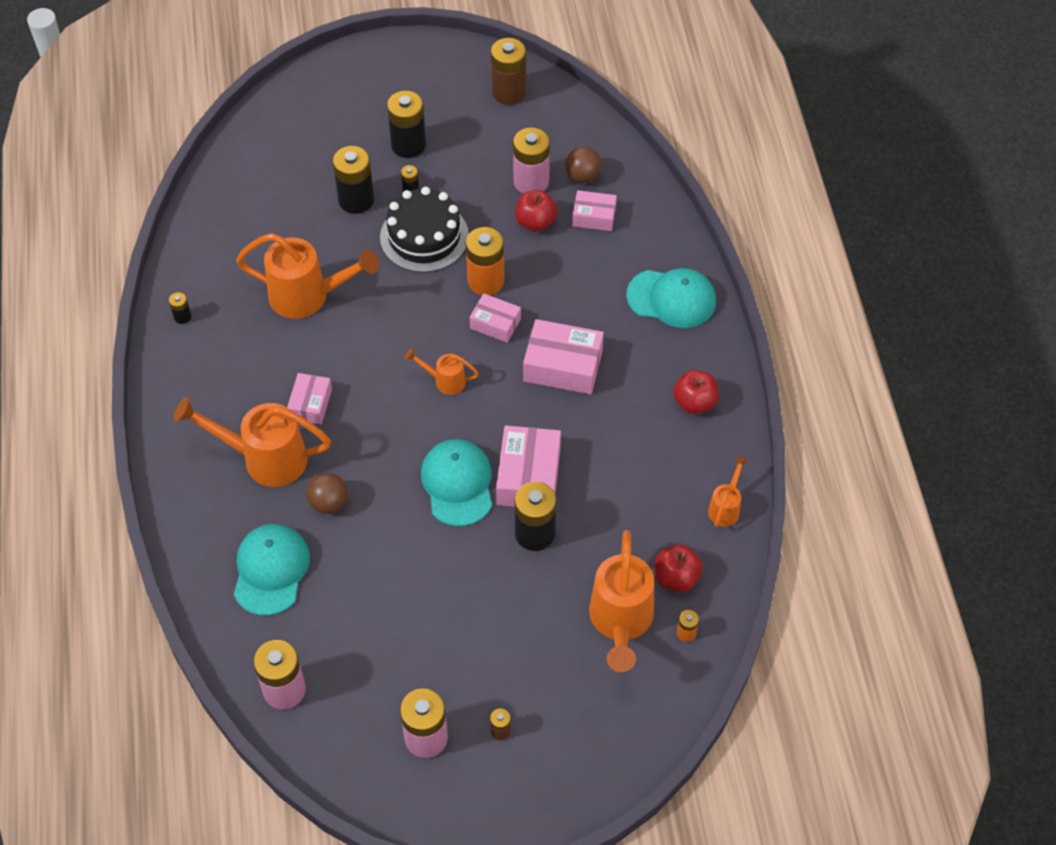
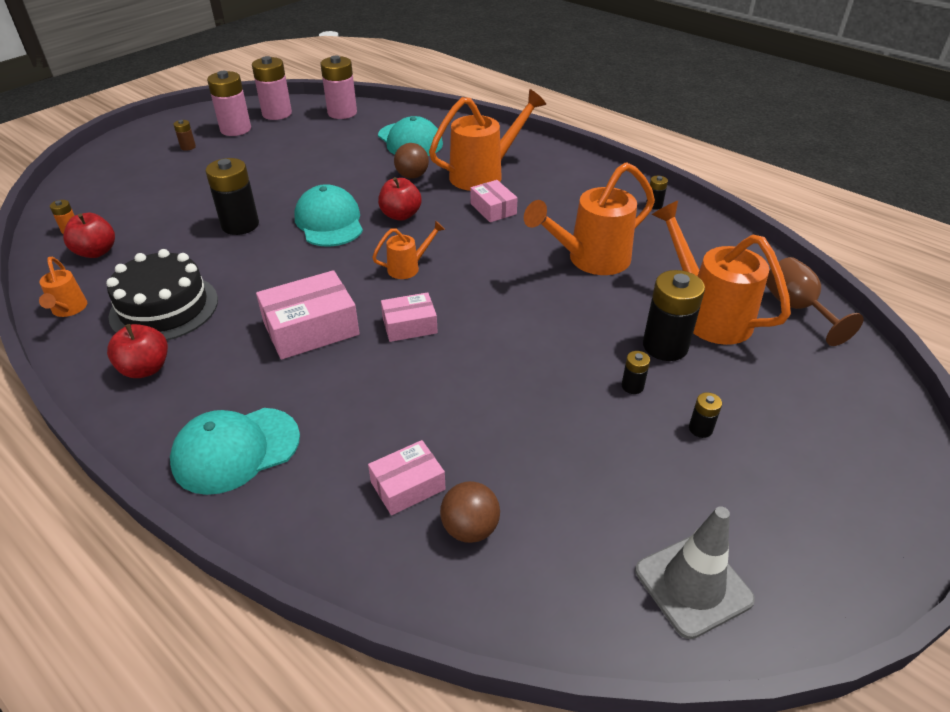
camera: 140 degrees right, 15 degrees down
black cake [380,187,469,273] -> black cake moved to [106,249,218,340]
black battery [387,91,426,158] -> black battery [689,392,722,438], size x0.47
turquoise cap [421,439,492,526] -> turquoise cap turned 150 degrees counterclockwise [294,184,363,247]
orange battery [466,227,505,295] -> none
brown battery [491,38,526,105] -> grey traffic cone [635,506,755,639]
pink box [496,425,561,507] -> none
pink battery [513,128,550,194] -> pink battery moved to [252,56,292,120]
red apple [515,190,558,231] -> red apple moved to [378,177,422,221]
orange watering can [589,530,654,672] -> orange watering can moved to [652,201,791,345]
none -> brown goblet [766,257,863,346]

